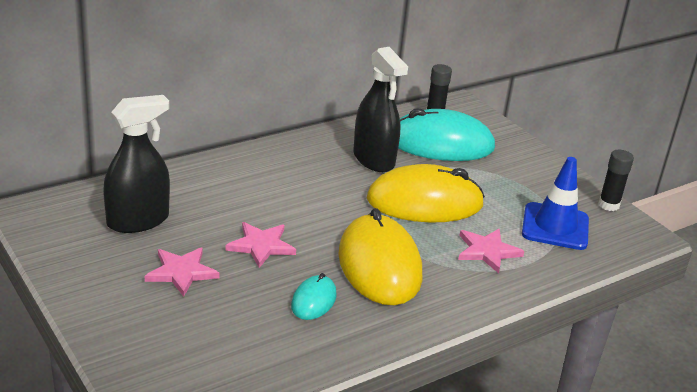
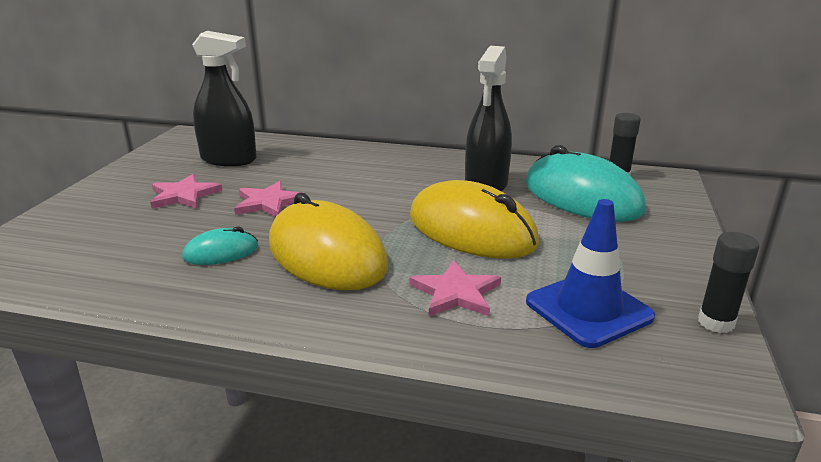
camera: 50 degrees right, 5 degrees down
yellow mouse [338,208,422,305] -> yellow mouse turned 75 degrees counterclockwise [269,193,388,290]

